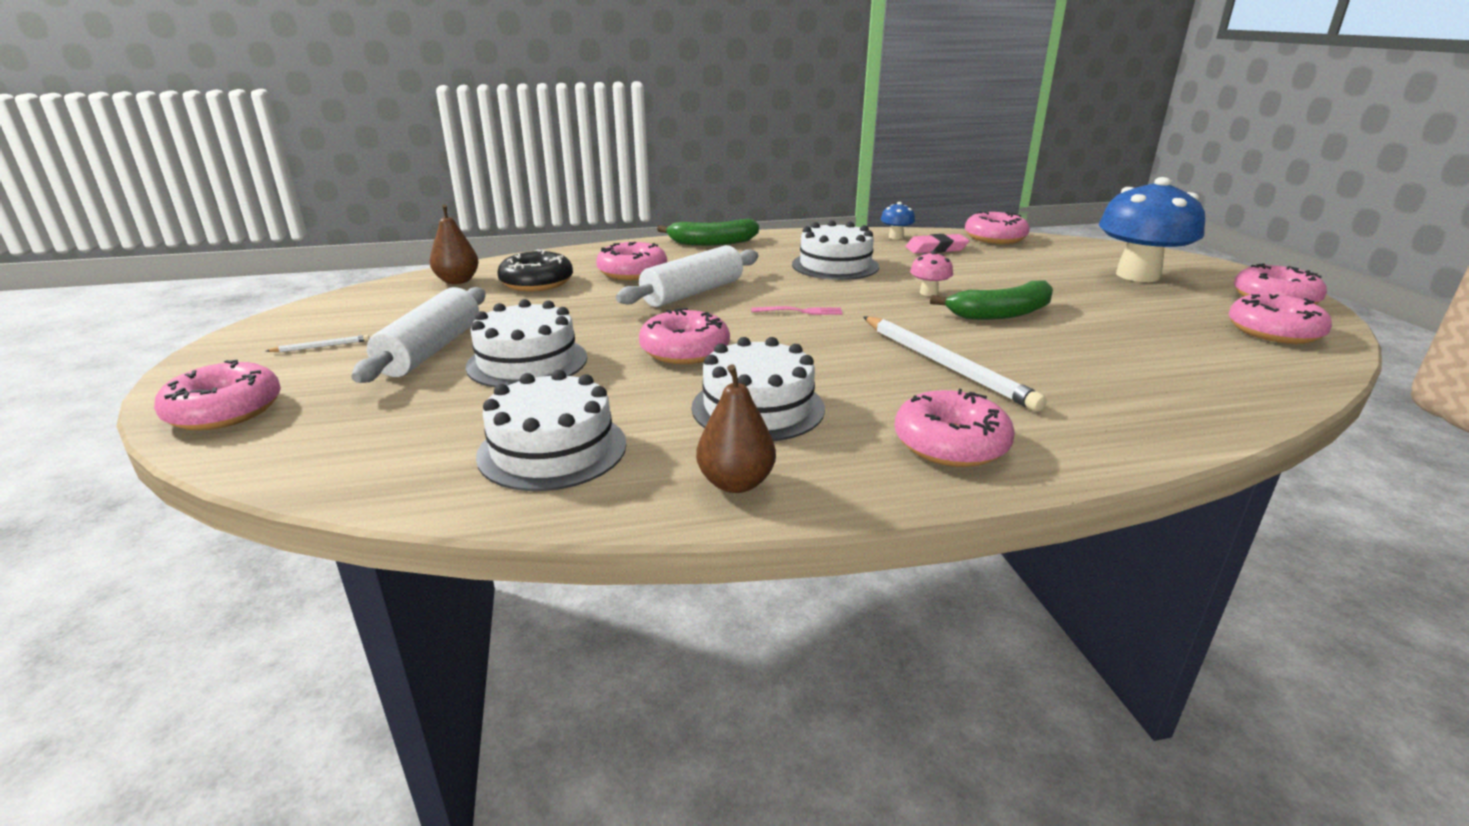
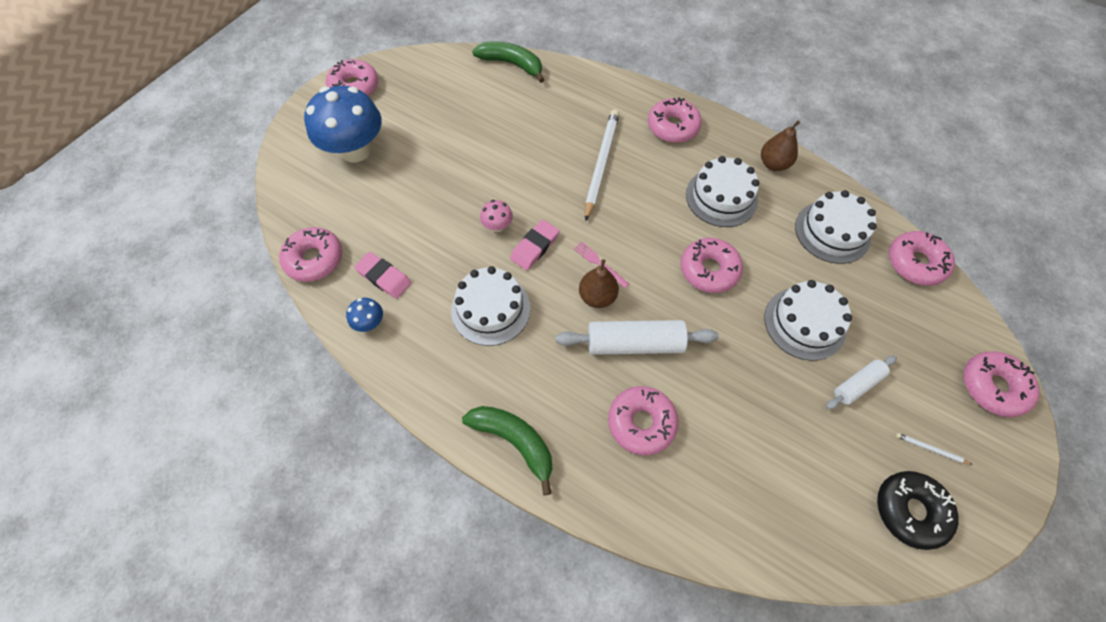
camera: 135 degrees left, 35 degrees up
white rolling pin [351,287,485,383] -> white rolling pin [826,355,897,409], size x0.58
brown pear [430,204,479,284] -> brown pear moved to [579,259,619,308]
black donut [497,249,573,291] -> black donut moved to [877,471,959,550]
green banana [930,280,1053,320] -> green banana moved to [472,41,544,83]
pink donut [1228,294,1332,344] -> pink donut moved to [889,231,955,286]
none -> pink eraser [510,220,559,270]

